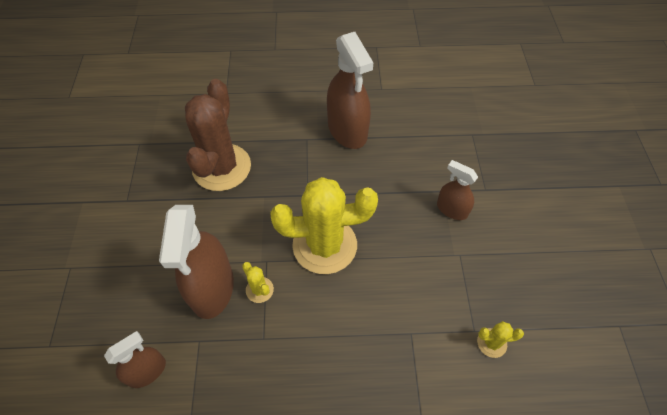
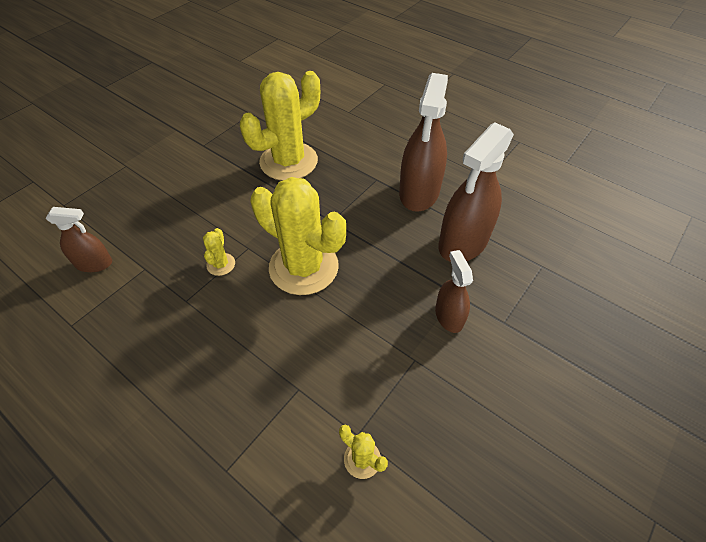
camera: 40 degrees right, 5 degrees down
brown spray bottle [159,205,234,319] -> brown spray bottle moved to [439,122,514,262]
brown cactus [185,79,251,191] -> yellow cactus [240,71,320,181]

